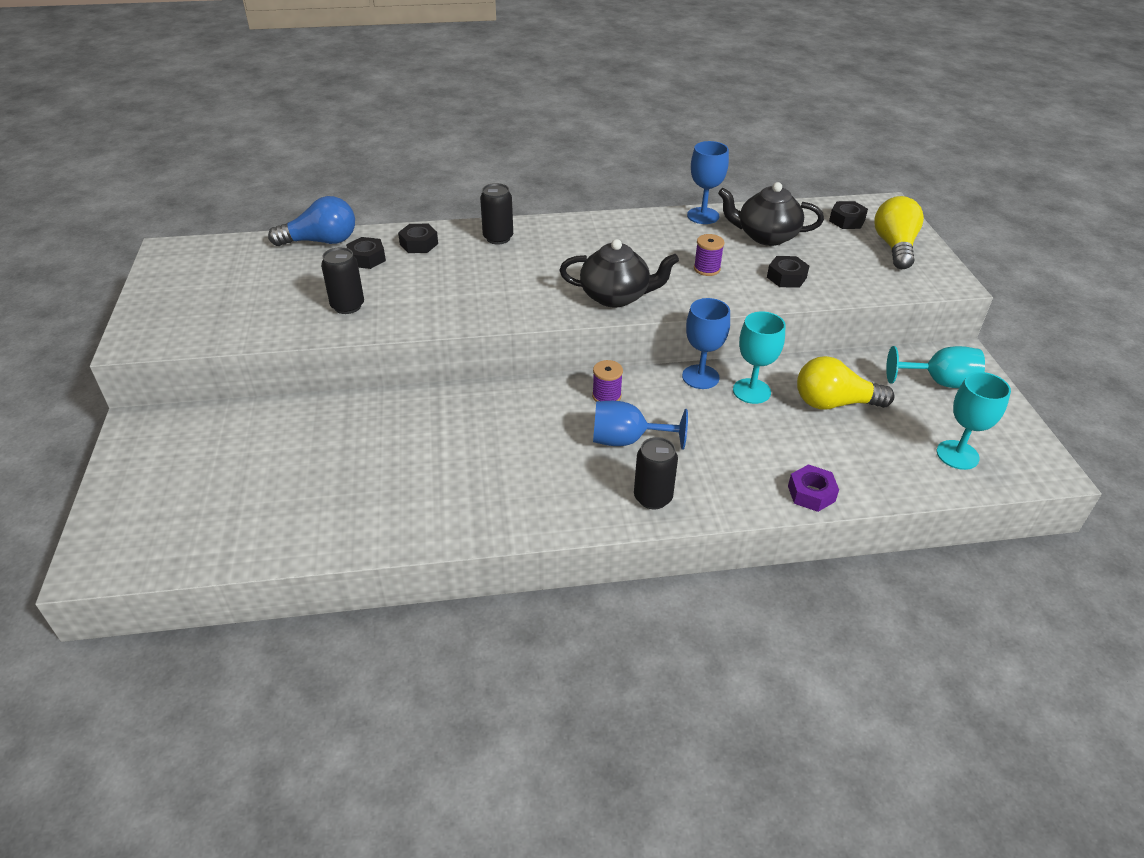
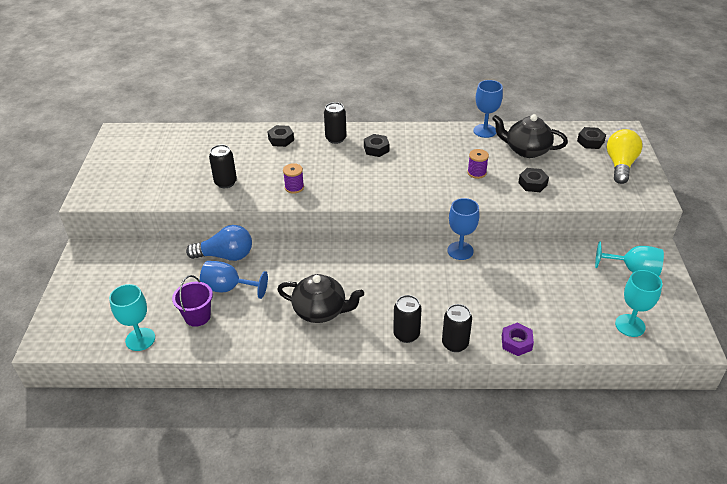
camera: 10 degrees right, 0 degrees up
blue light bulb [268,196,355,246] -> blue light bulb moved to [186,225,252,261]
black nut [346,237,386,269] -> black nut moved to [364,134,389,157]
black teapot [559,239,679,307] -> black teapot moved to [277,274,364,323]
purple spool [592,360,623,402] -> purple spool moved to [283,163,304,194]
blue goblet [593,401,688,450] -> blue goblet moved to [200,261,268,299]
turquoise goblet [733,311,786,404] -> turquoise goblet moved to [109,284,155,351]
yellow light bulb [797,356,894,410] -> none
none -> purple bucket [172,275,213,327]
none -> black can [442,304,472,352]

